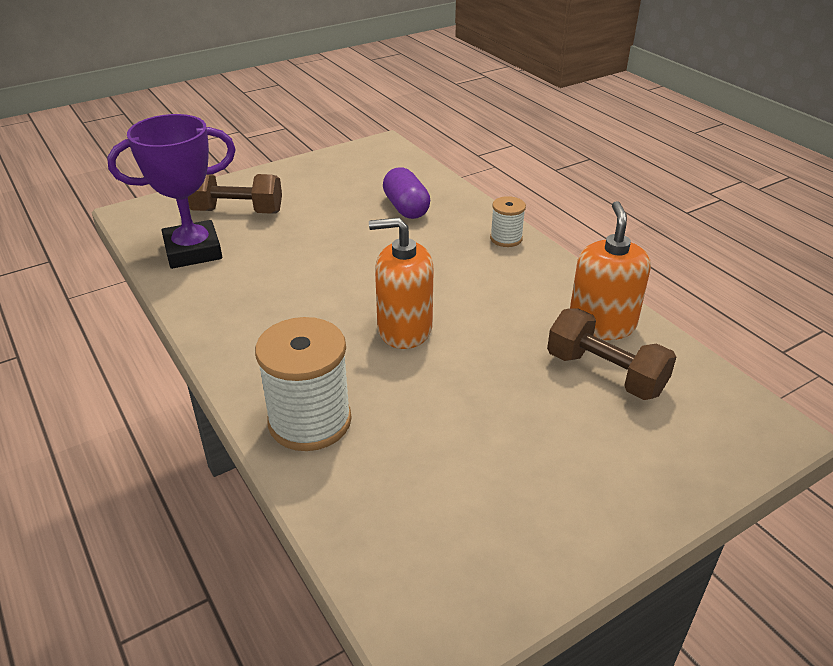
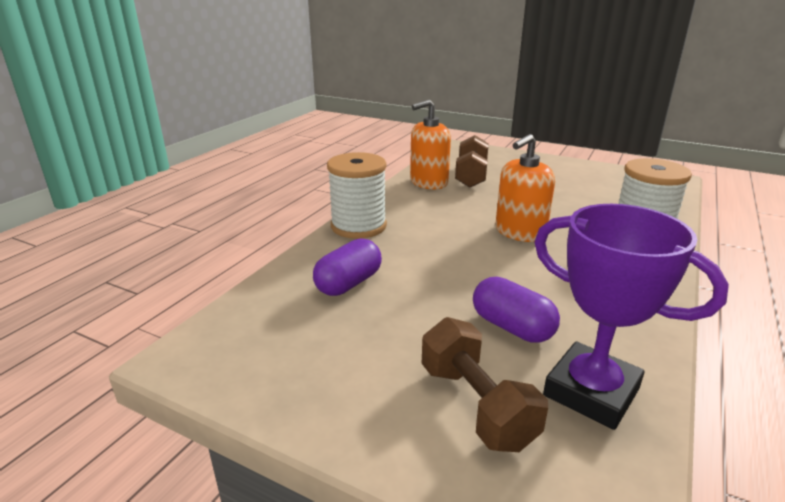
camera: 120 degrees left, 10 degrees down
orange soap dispenser [369,218,434,349] -> orange soap dispenser turned 75 degrees clockwise [495,134,555,242]
white spool [490,196,526,247] -> white spool [327,152,387,239], size x1.91
none -> purple capsule [473,277,560,343]

